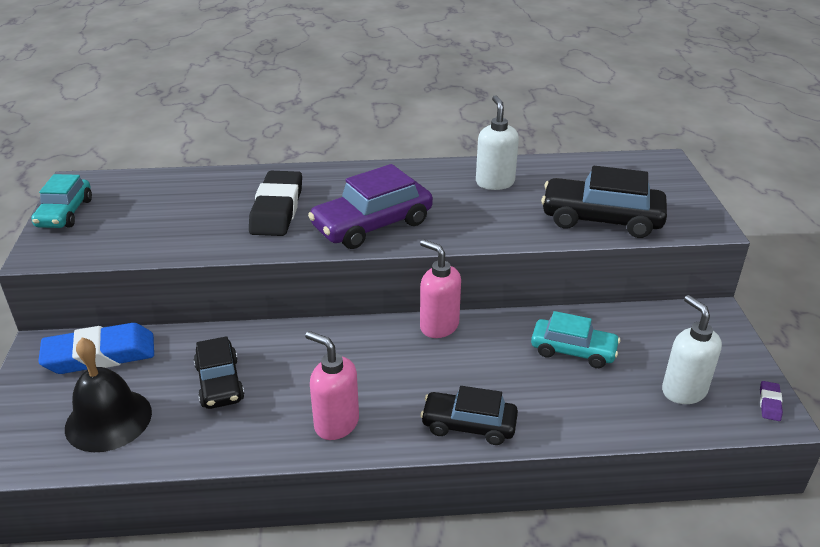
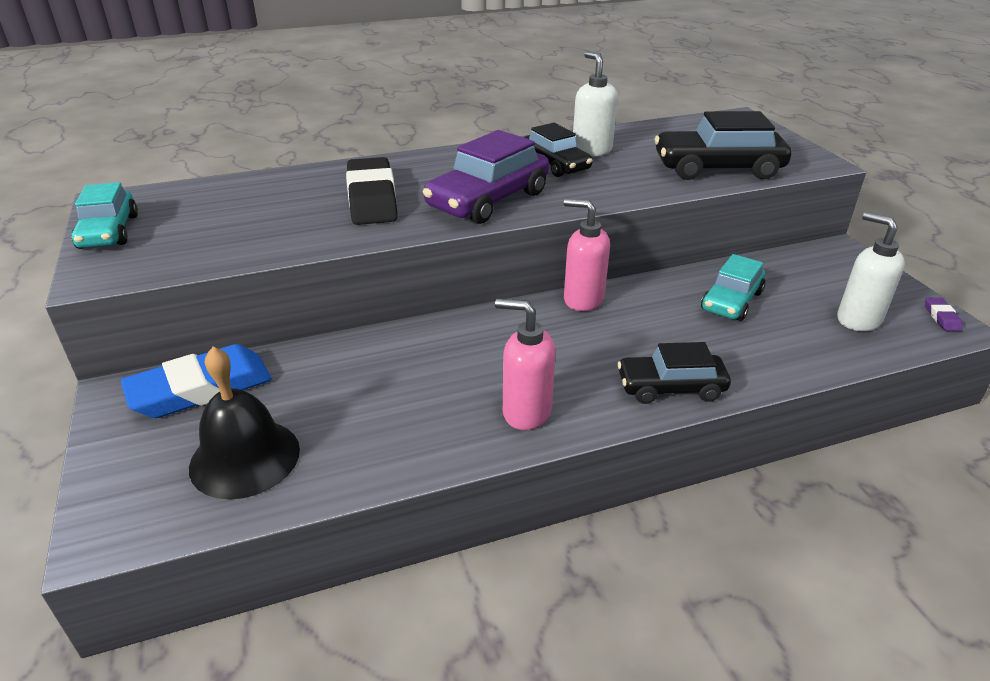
camera: 15 degrees left, 0 degrees up
black car [194,336,245,409] -> black car moved to [524,123,593,177]
turquoise car [531,311,620,368] -> turquoise car turned 120 degrees clockwise [701,254,765,321]

